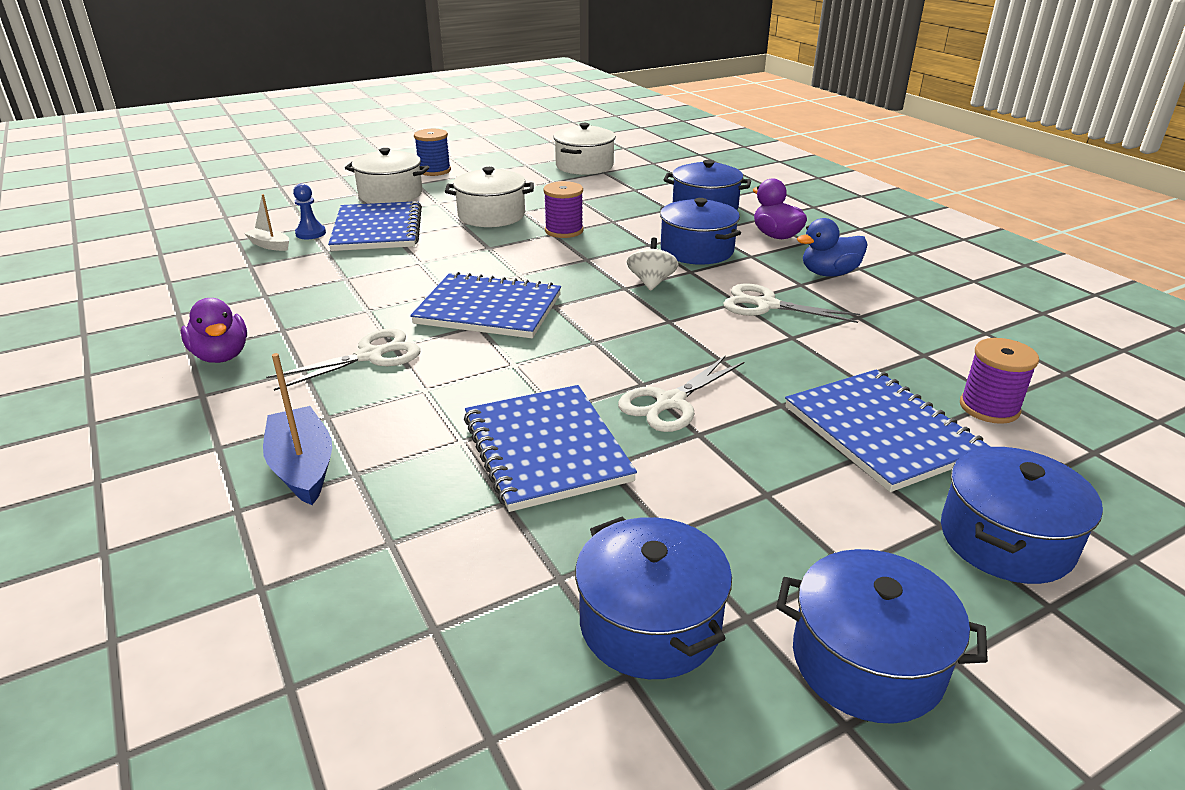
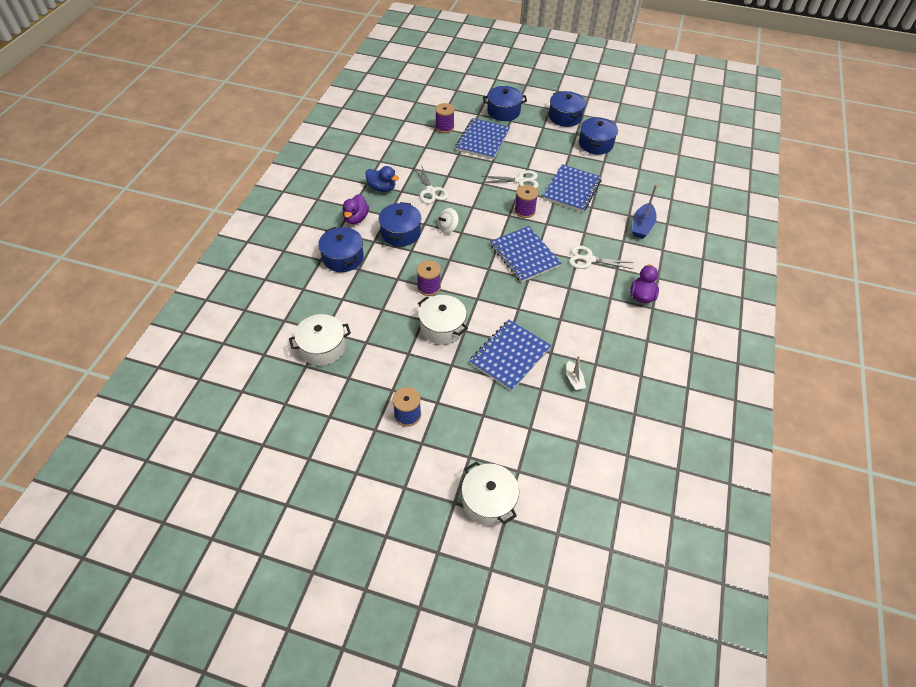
camera: 135 degrees left, 20 degrees up
blue pawn [293,184,326,239] -> none
white pot [345,148,429,203] -> white pot moved to [461,461,519,526]
none -> purple spool [514,185,538,218]

